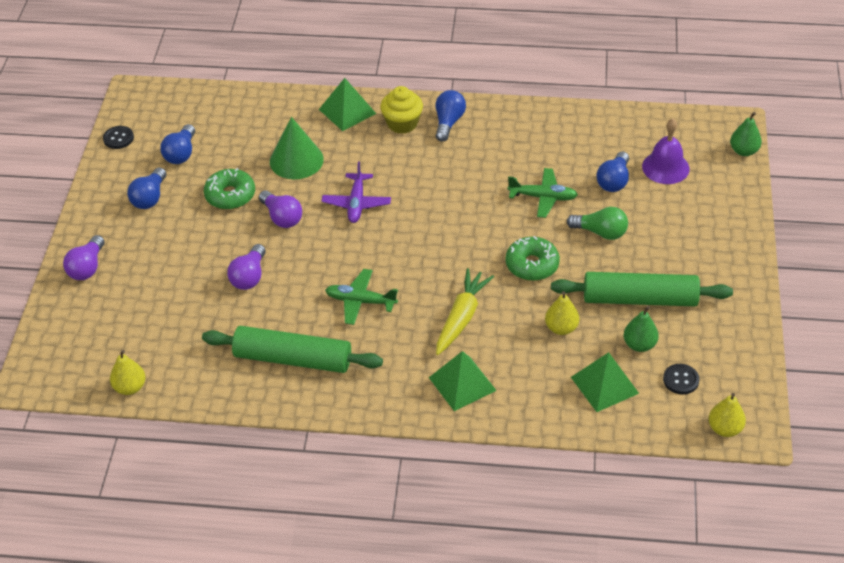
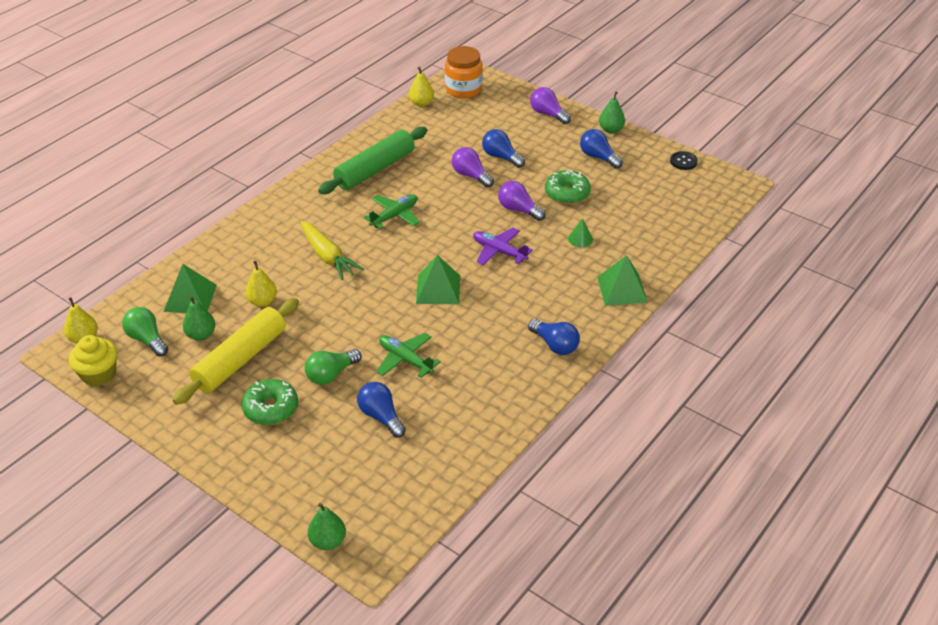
camera: 120 degrees right, 5 degrees down
blue light bulb [160,124,195,164] -> blue light bulb moved to [482,129,525,168]
purple light bulb [259,190,302,228] -> purple light bulb turned 45 degrees clockwise [498,181,546,221]
green cone [270,117,324,179] -> green cone [568,218,593,247], size x0.48
yellow cupcake [380,86,423,134] -> yellow cupcake moved to [69,335,117,386]
green pyramid [429,351,497,411] -> green pyramid moved to [416,255,460,304]
green donut [505,236,560,281] -> green donut moved to [242,379,298,425]
green plane [508,168,578,218] -> green plane turned 90 degrees clockwise [376,333,441,378]
green rolling pin [551,272,733,306] -> yellow rolling pin [173,298,299,405]
purple bell [642,119,690,184] -> none
black button [663,364,700,394] -> green light bulb [122,307,168,357]
none -> orange jar [445,46,483,98]
none -> green pear [599,91,625,133]

